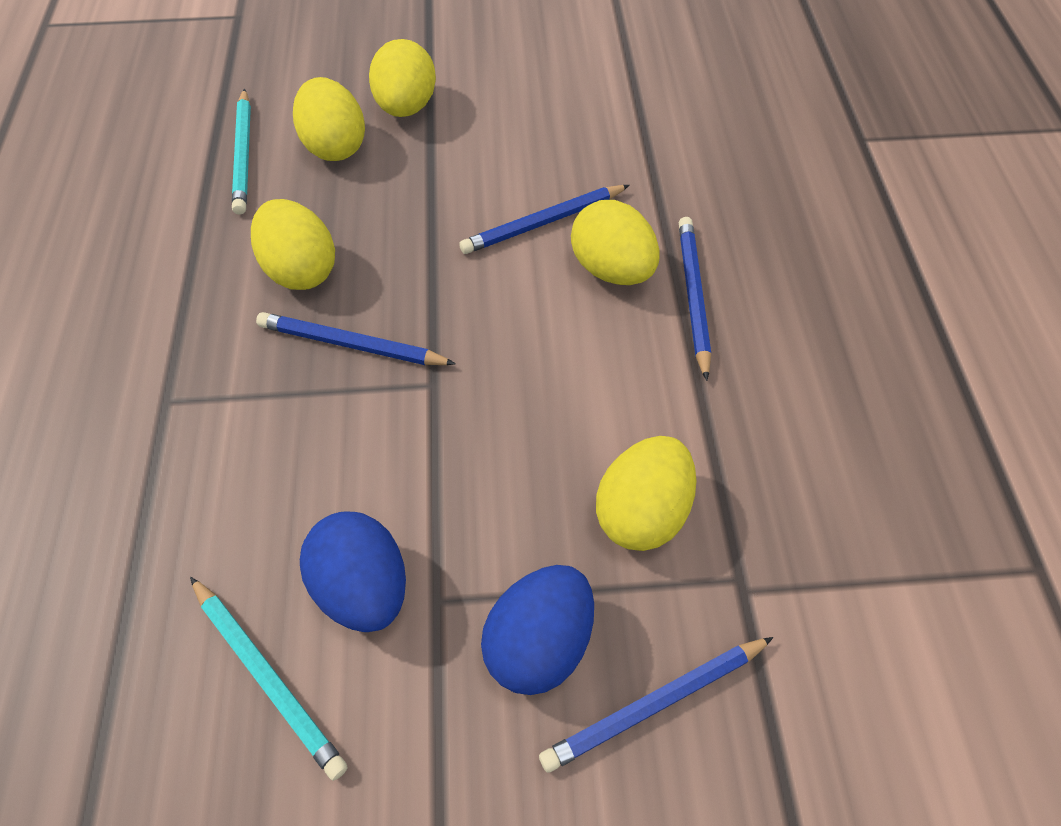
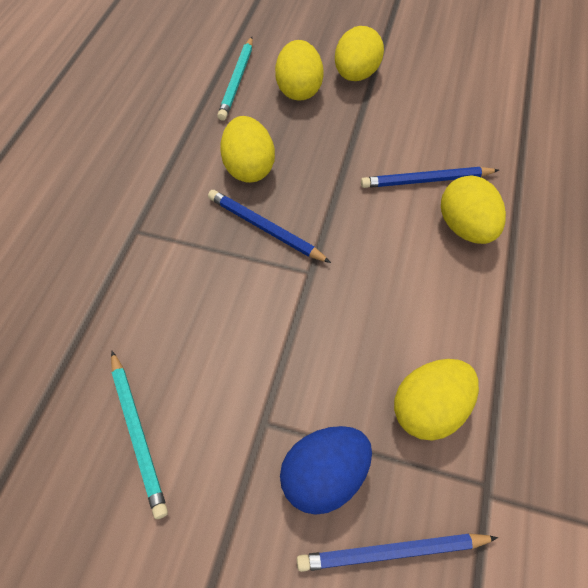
camera: 20 degrees right, 0 degrees up
blue egg [300,511,406,632] -> none
blue pencil [679,217,711,381] -> none

